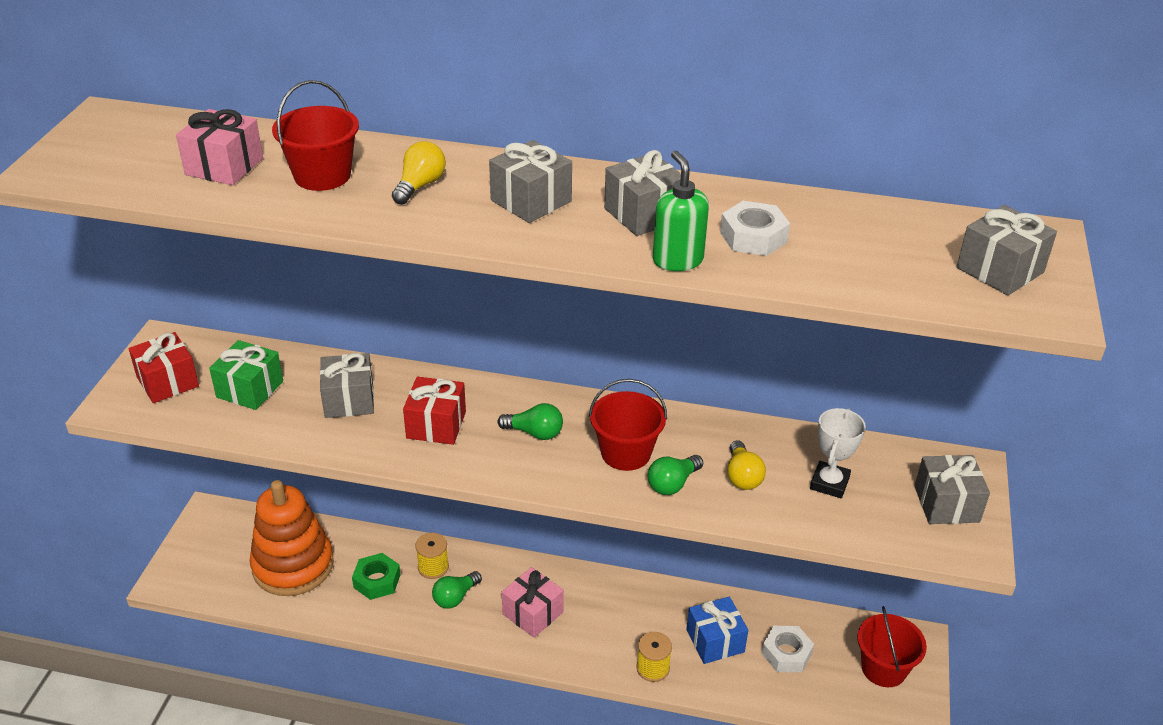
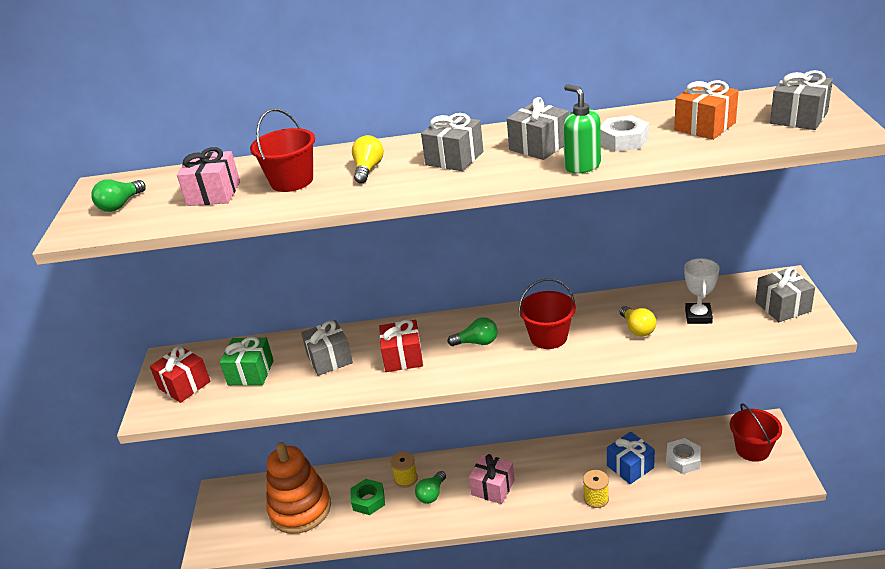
camera: 10 degrees left, 5 degrees down
green light bulb [648,455,703,495] -> green light bulb moved to [91,179,146,212]
none -> orange gift [674,80,739,140]

